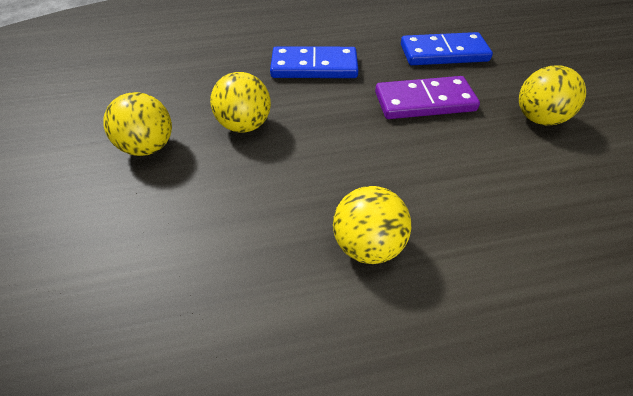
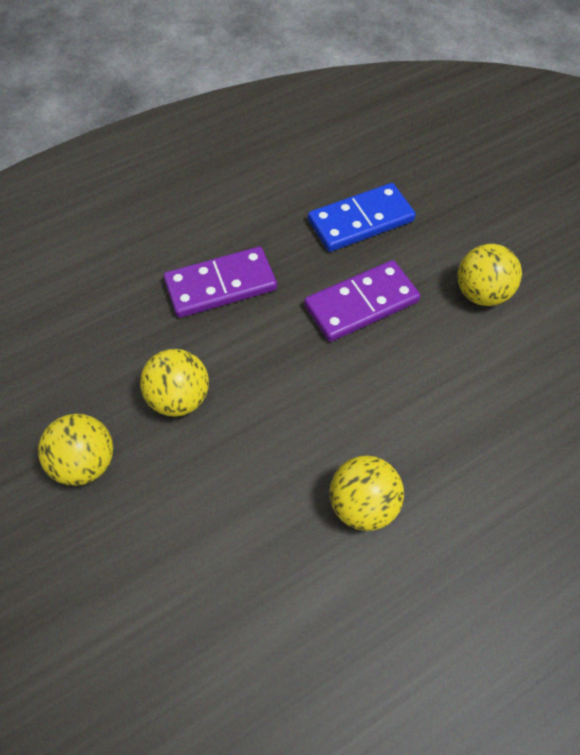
camera: 20 degrees left, 10 degrees up
blue domino [270,46,359,78] -> purple domino [164,247,277,318]

